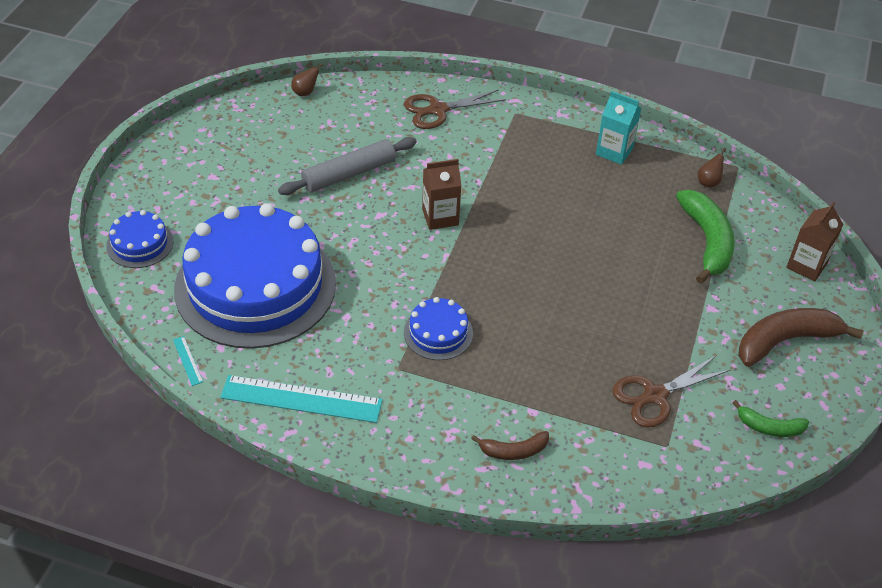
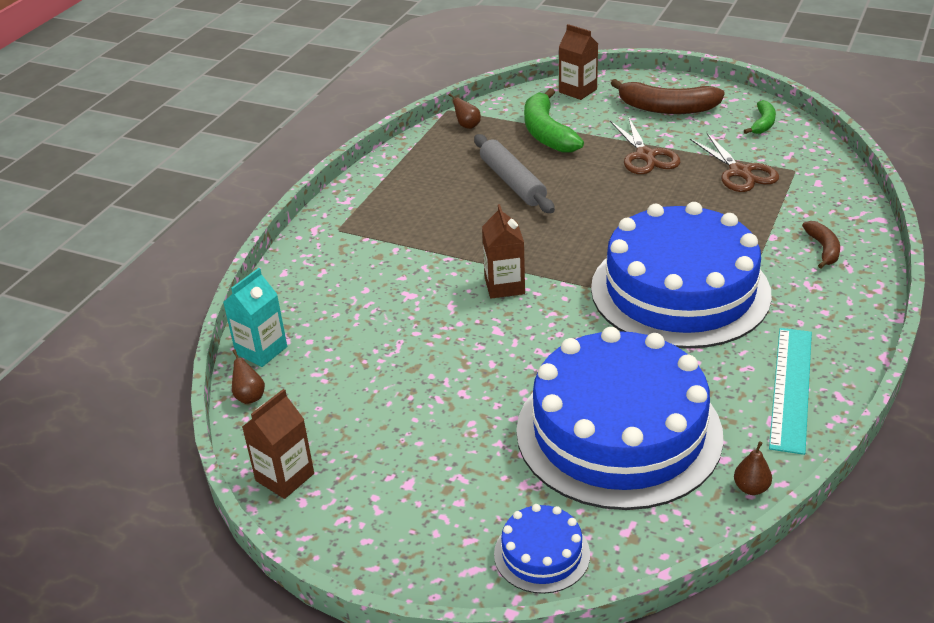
camera: 80 degrees left, 10 degrees down
turquoise ruler [173,336,203,386] -> brown pear [734,441,772,495]
grey rolling pin [278,137,417,195] -> grey rolling pin moved to [474,134,555,213]
brown scissors [404,89,506,129] -> brown scissors moved to [610,116,680,174]
blue cake [404,297,473,360] -> blue cake [591,202,772,349], size x2.37
turquoise carton [596,91,641,165] -> turquoise carton moved to [223,268,287,367]
green banana [676,190,735,284] -> green banana turned 105 degrees counterclockwise [524,88,584,153]
brown banana [738,308,864,367] -> brown banana turned 60 degrees counterclockwise [610,79,725,114]
none -> brown carton [242,389,314,499]

